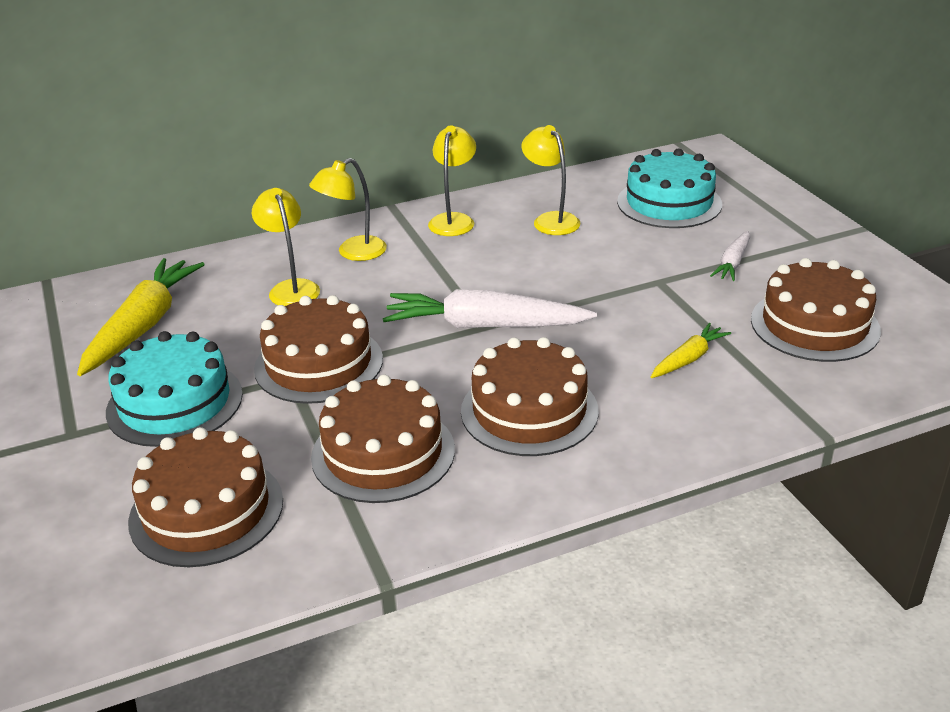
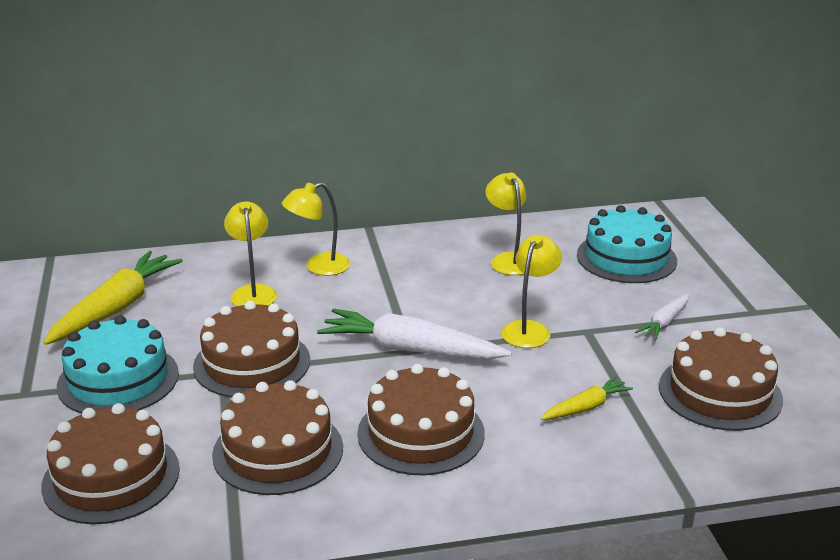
camera: 10 degrees right, 5 degrees down
yellow lamp [428,125,476,236] -> yellow lamp moved to [501,235,562,348]

